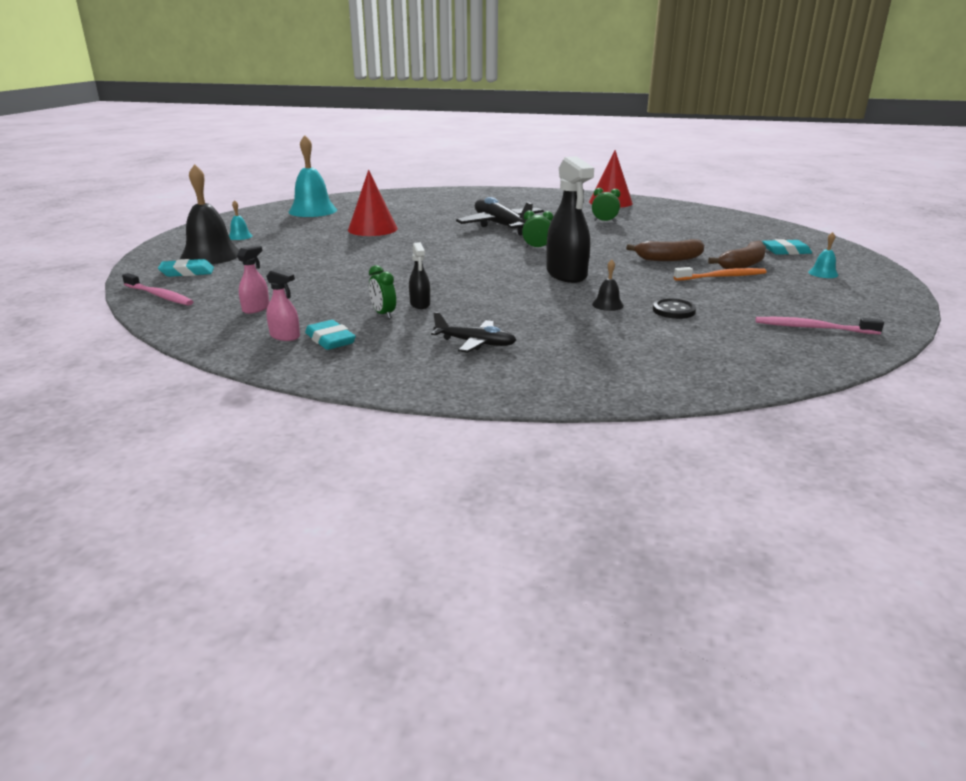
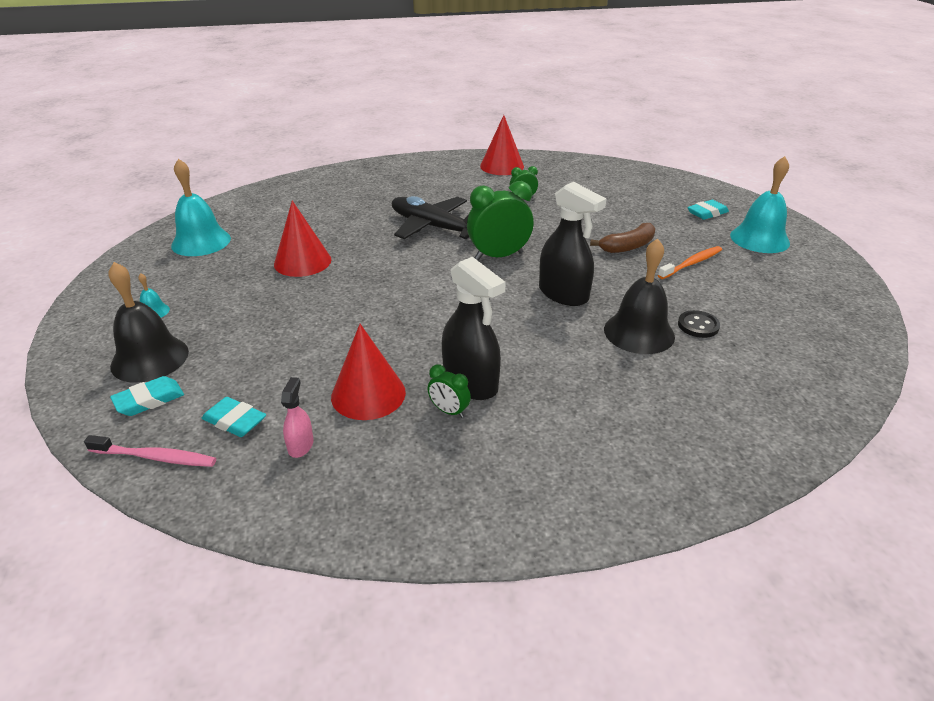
camera: 25 degrees left, 10 degrees up
pink spray bottle [266,268,300,341] -> none
turquoise eraser [305,320,356,350] -> turquoise eraser moved to [202,397,266,437]
black spray bottle [409,242,430,309] -> black spray bottle [442,257,506,400], size x2.03
black plane [431,312,516,353] -> none
green clock [522,211,553,247] -> green clock [467,181,534,260], size x1.99
black bell [592,259,624,311] -> black bell [604,238,675,354], size x2.25
brown banana [708,241,766,269] -> none
pink toothbrush [756,317,884,334] -> none
turquoise bell [808,232,839,278] -> turquoise bell [730,156,790,253], size x2.25
none -> red cone [331,324,406,420]

